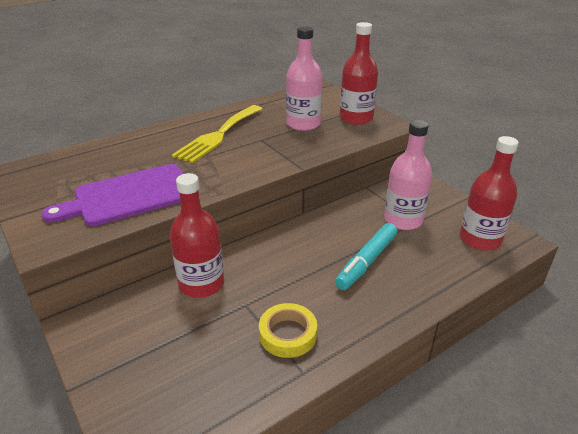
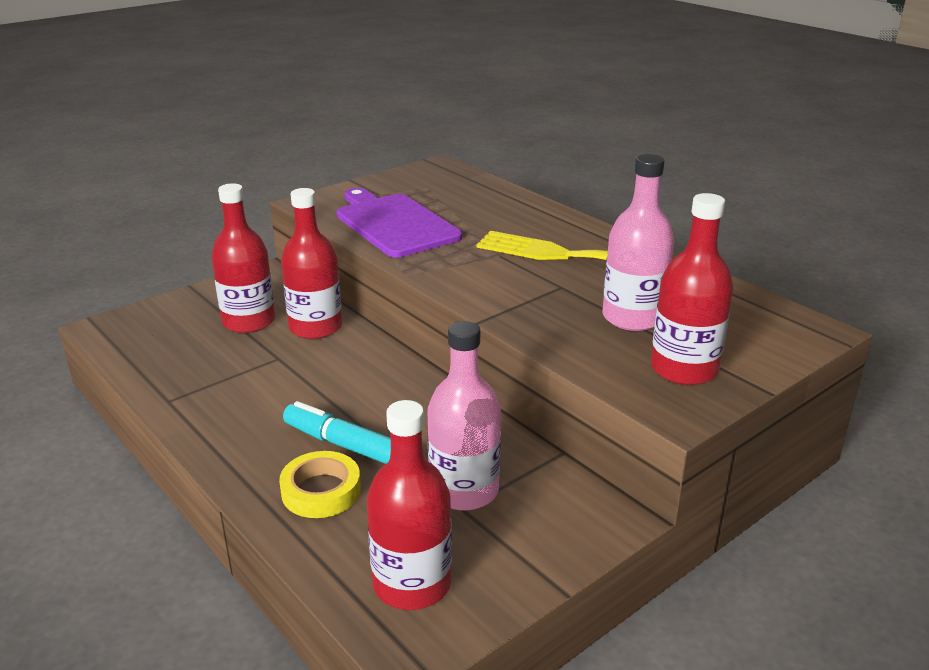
camera: 85 degrees right, 5 degrees down
yellow tape [259,303,317,358] -> yellow tape moved to [279,451,361,518]
none -> red bottle [211,183,275,333]

